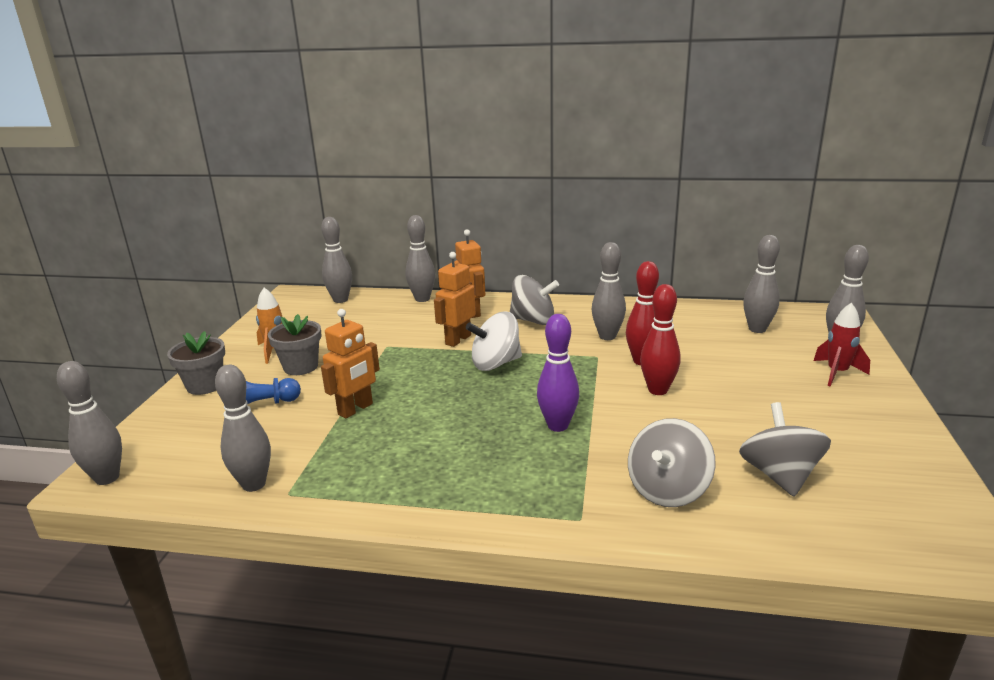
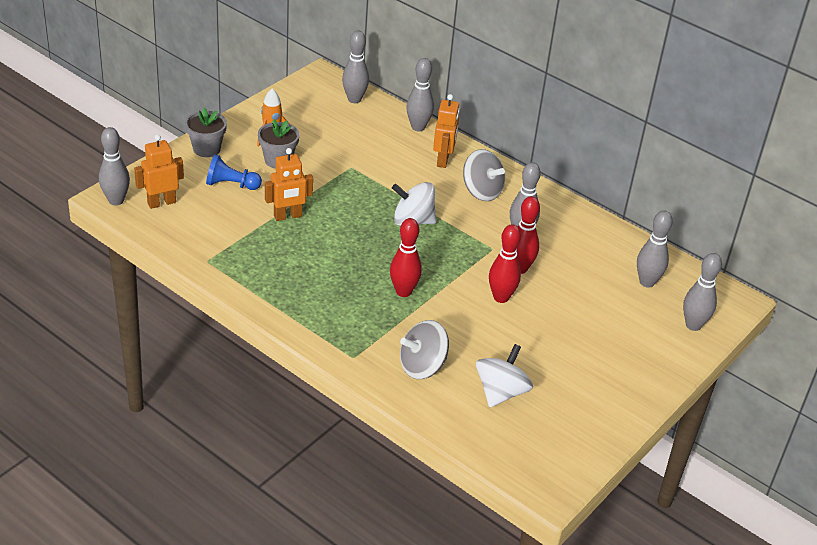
camera: 25 degrees right, 15 degrees up
grey bowling pin [215,365,271,492] -> none
orange robot [434,252,476,347] -> orange robot moved to [134,134,184,209]
purple bowling pin [537,314,579,432] -> red bowling pin [390,218,422,297]
grey spinning top [739,402,831,497] -> white spinning top [476,344,533,407]
red rocket [814,303,870,387] -> none

